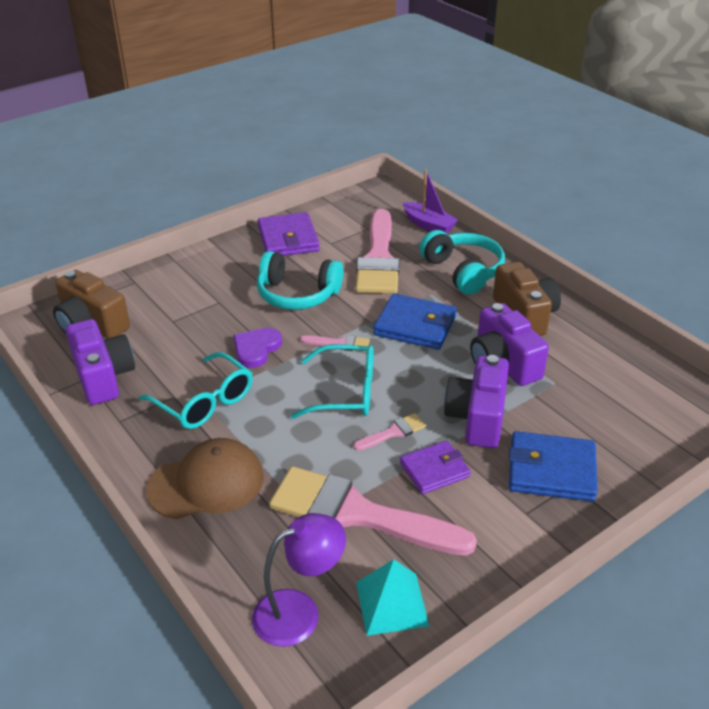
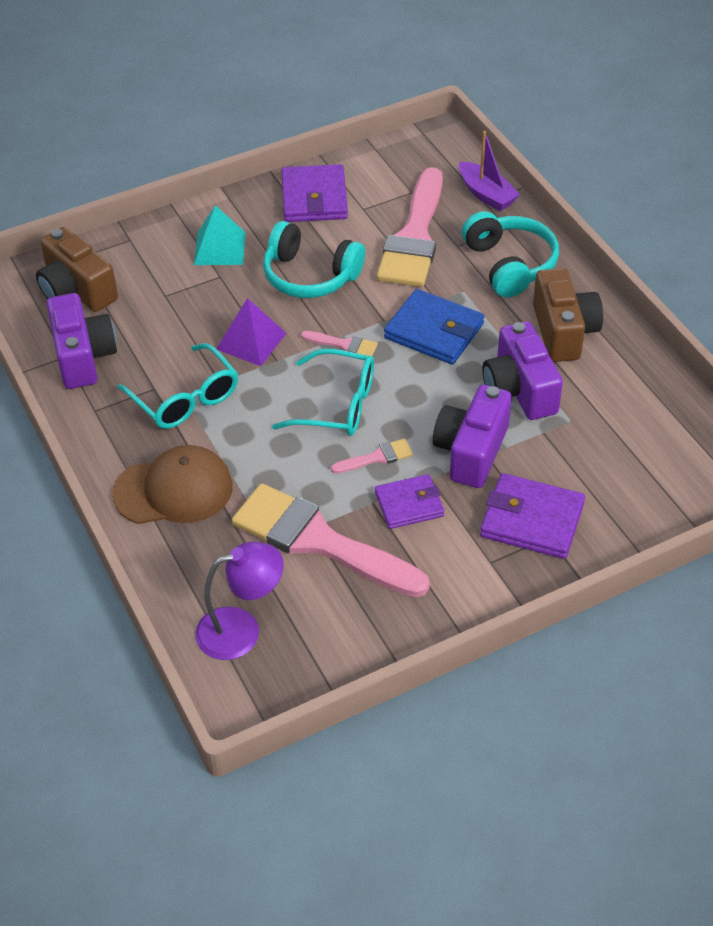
camera: 10 degrees right, 10 degrees up
purple heart [233,328,282,368] -> purple pyramid [216,298,287,366]
turquoise pyramid [356,559,430,636] -> turquoise pyramid moved to [194,205,245,265]
blue wallet [509,431,598,502] -> purple wallet [480,473,585,559]

